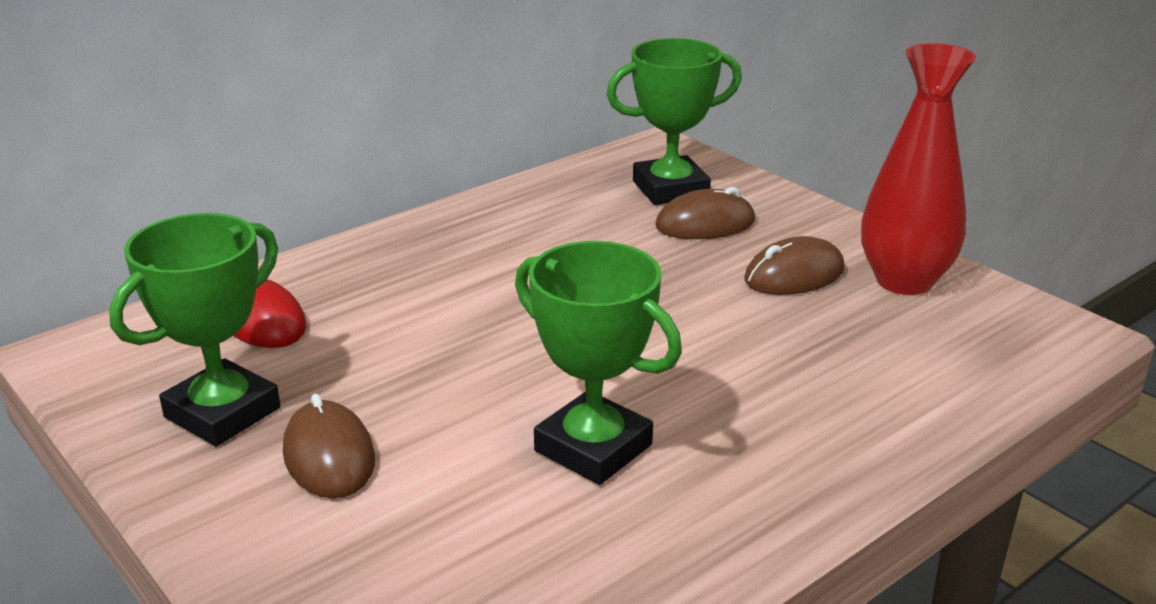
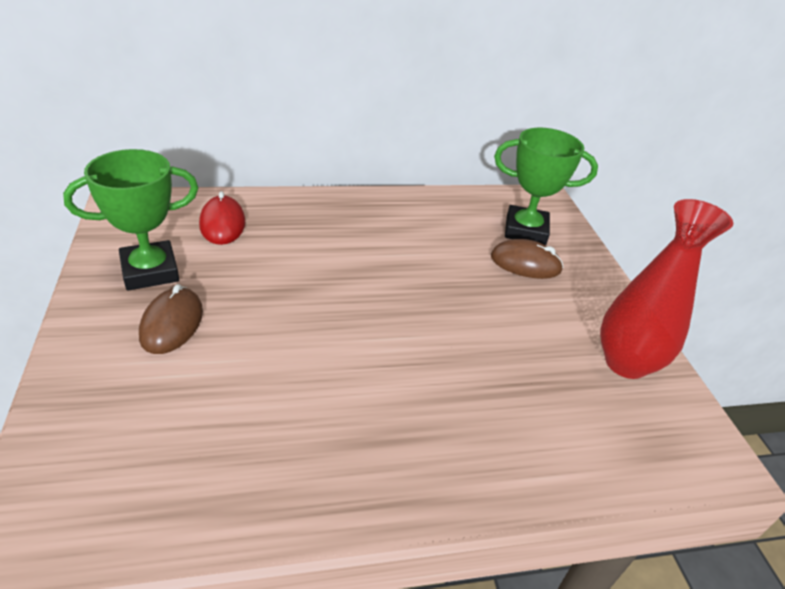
camera: 25 degrees right, 10 degrees up
green trophy [515,241,682,485] -> none
brown mouse [745,236,845,295] -> none

